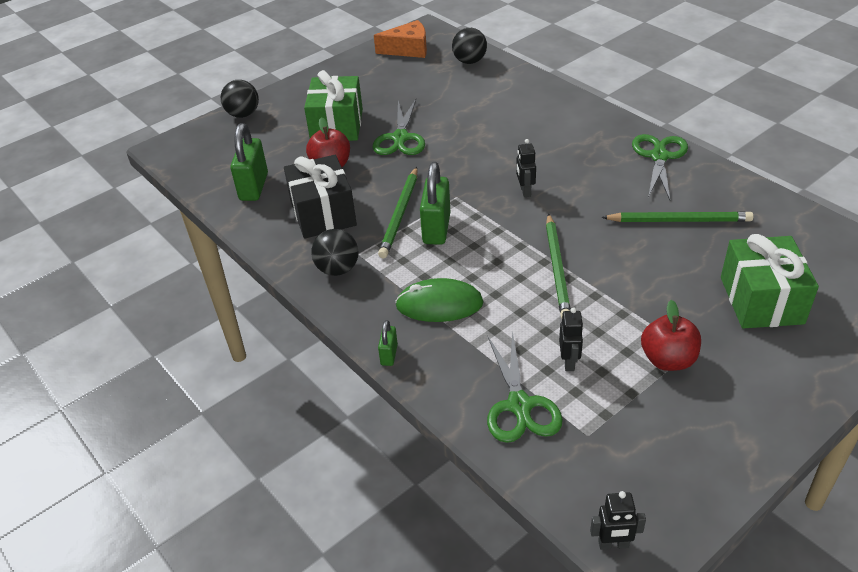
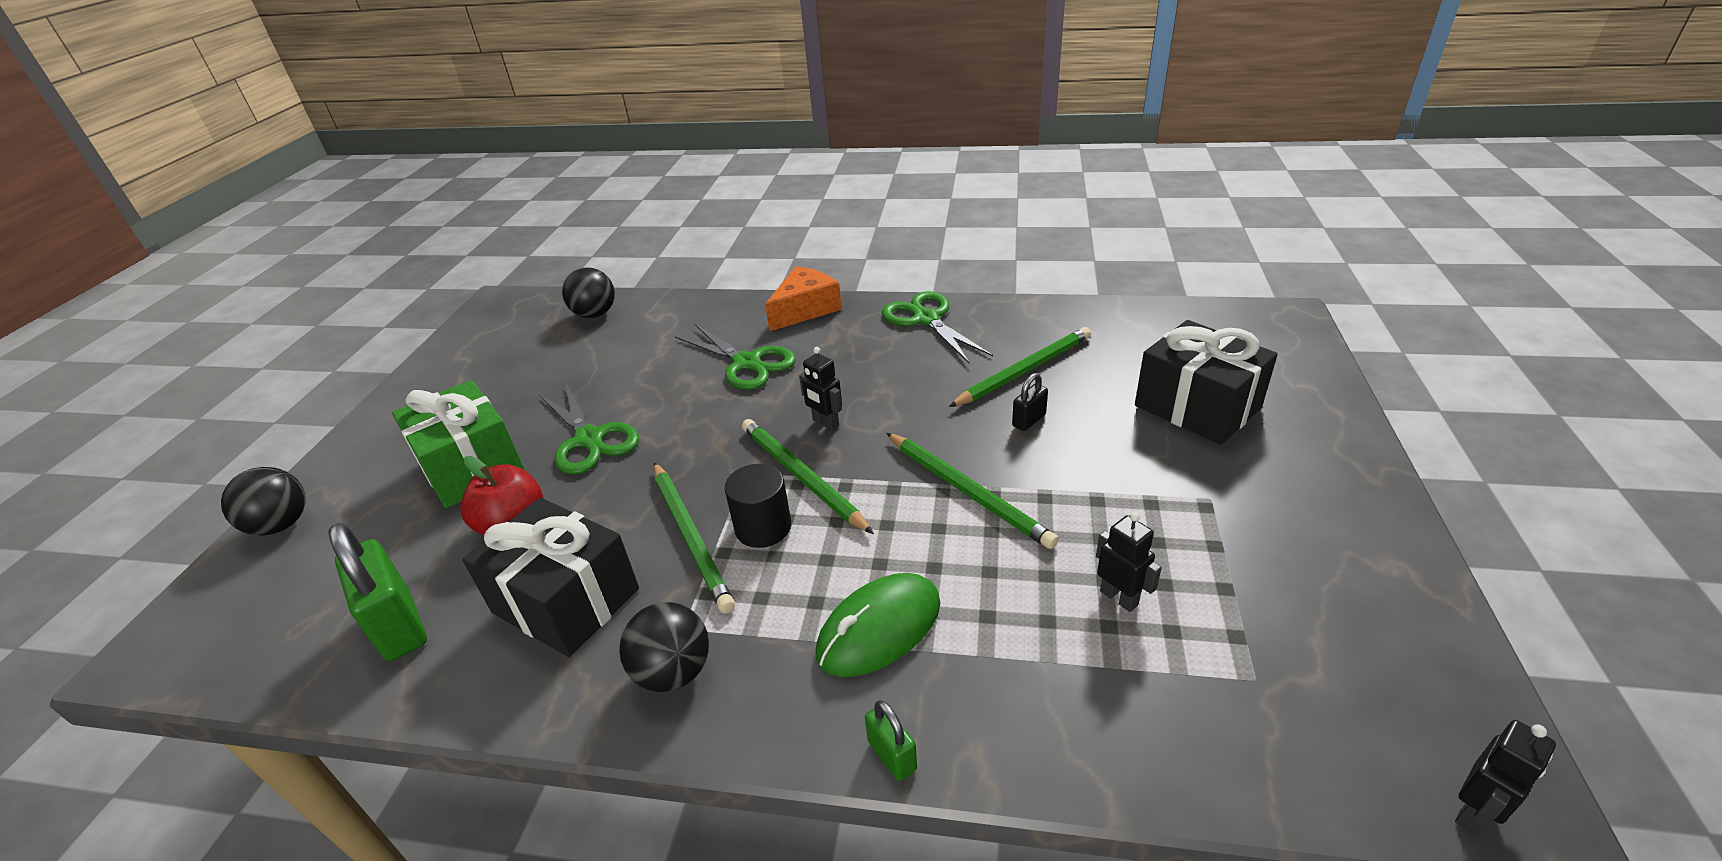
camera: 40 degrees left, 5 degrees down
orange cheese [374,20,427,58] -> orange cheese moved to [765,266,842,331]
green padlock [420,162,450,245] -> black cylinder [725,464,791,548]
green scissors [487,331,563,443] -> green scissors moved to [675,324,796,390]
red apple [641,300,701,371] -> none
green gift [721,234,819,329] -> black gift [1135,320,1278,445]
none -> green pencil [742,419,874,534]
none -> black padlock [1012,373,1048,431]

